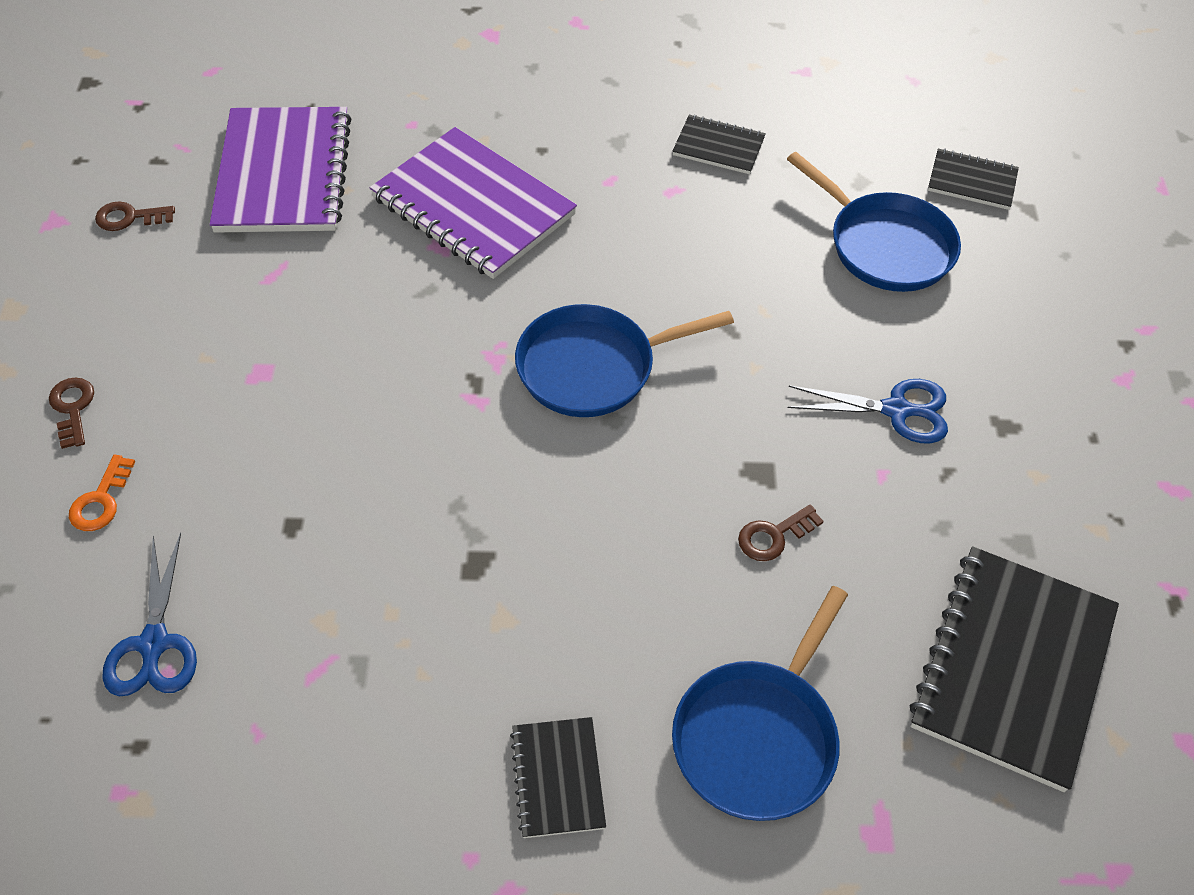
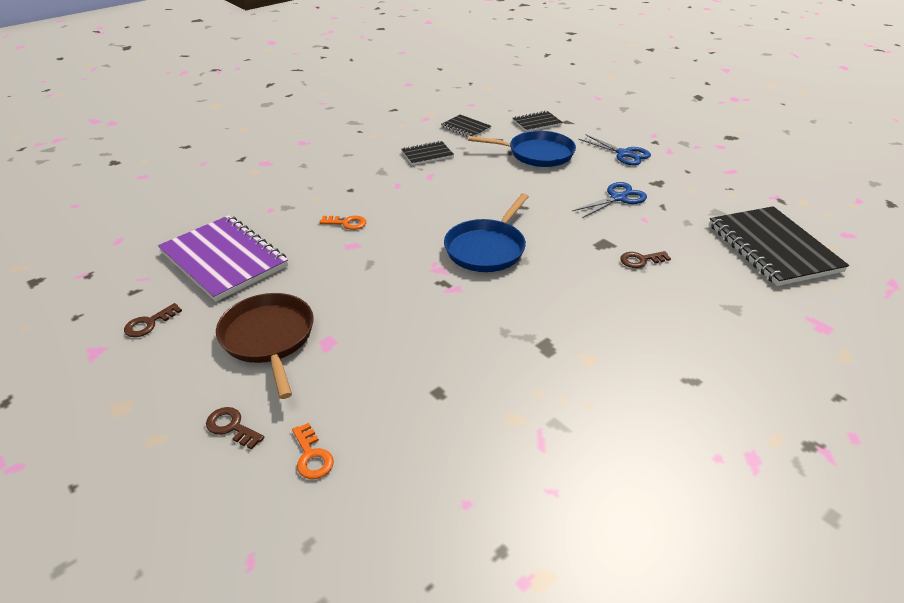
camera: 40 degrees left, 15 degrees down
blue scissors [102,533,197,696] -> blue scissors moved to [578,134,651,165]
purple notebook [370,127,577,279] -> orange key [319,216,366,230]
black notebook [510,717,606,838] -> black notebook moved to [441,115,491,137]
blue pan [672,586,848,821] -> none
brown key [738,504,824,561] -> brown key turned 60 degrees clockwise [620,251,671,268]
none -> brown pan [216,293,314,399]

